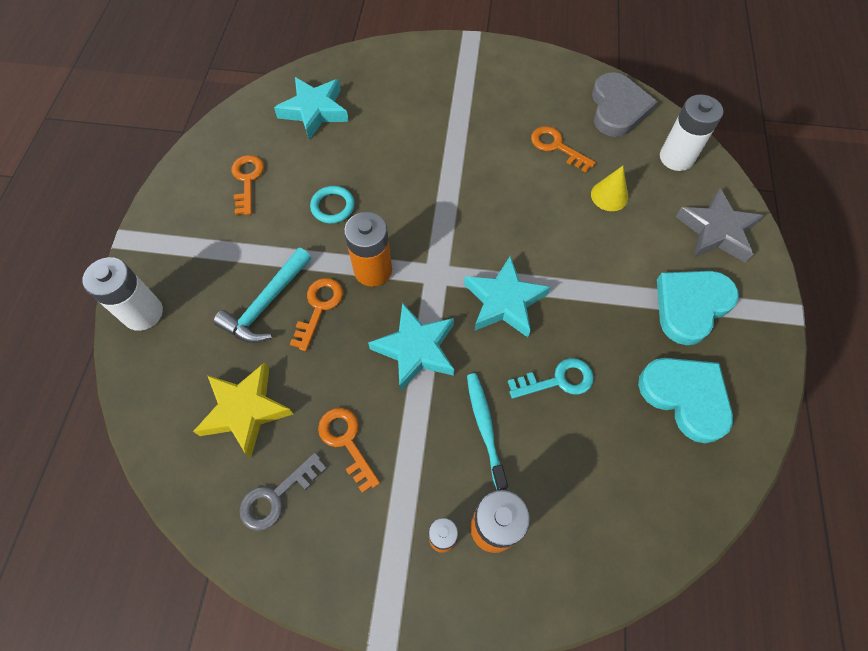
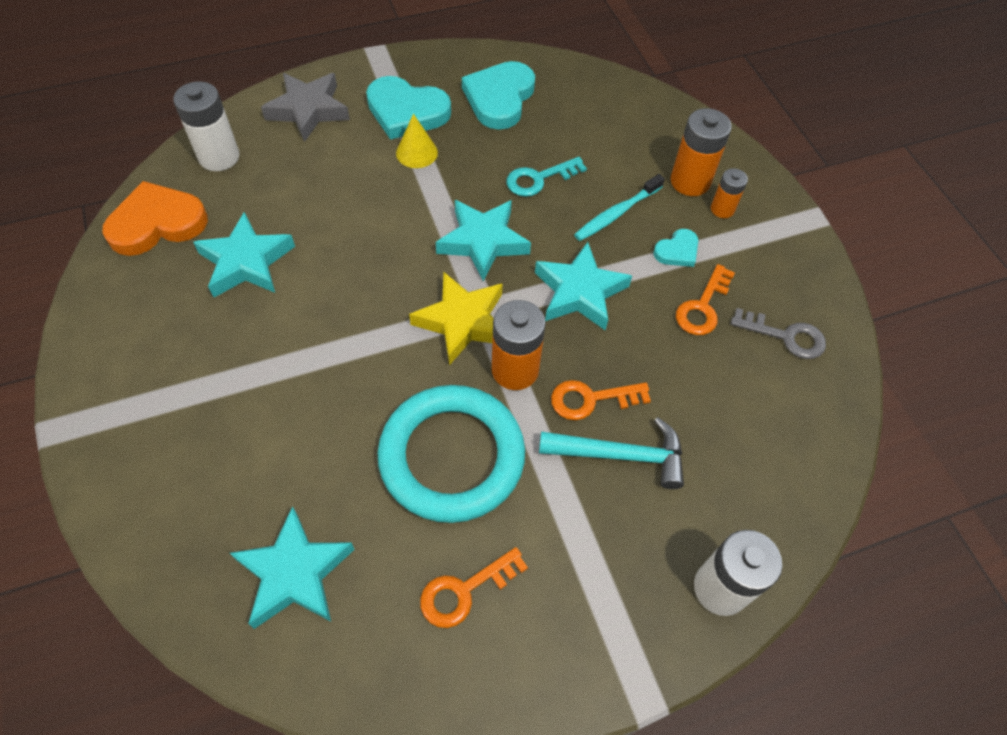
camera: 120 degrees left, 5 degrees down
yellow star [193,362,293,458] -> yellow star moved to [409,272,503,365]
turquoise ring [310,186,355,224] -> turquoise ring [377,385,525,523], size x2.36
turquoise key [508,358,594,399] -> turquoise key turned 75 degrees counterclockwise [507,157,587,197]
orange key [531,126,596,173] -> turquoise star [193,212,295,297]
yellow cone [591,166,629,211] -> yellow cone moved to [396,114,438,168]
grey heart [592,72,658,137] -> orange heart [102,181,208,256]
none -> turquoise heart [653,229,699,267]

